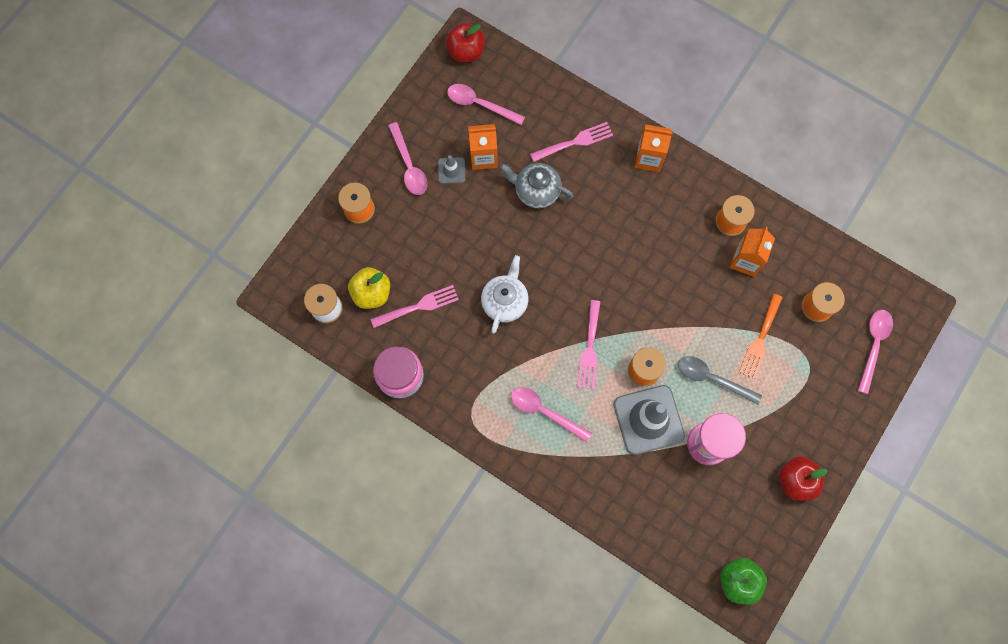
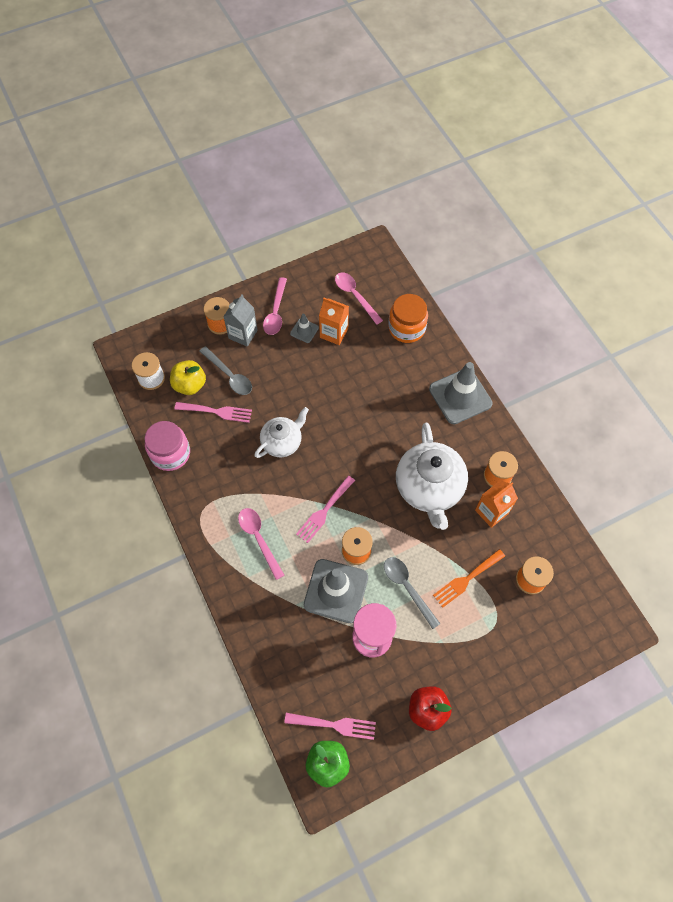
camera: 30 degrees right, 10 degrees down
red apple [446,23,485,62] -> none
grey teapot [500,163,573,208] -> none
pink fork [530,122,613,162] -> pink fork moved to [284,713,376,740]
orange carton [635,124,673,172] -> grey traffic cone [429,362,493,424]
pink spoon [858,310,893,394] -> none
none -> grey spoon [199,346,252,395]
none -> grey carton [223,294,258,347]
none -> orange jar [388,294,428,343]
none -> white teapot [396,423,468,530]

